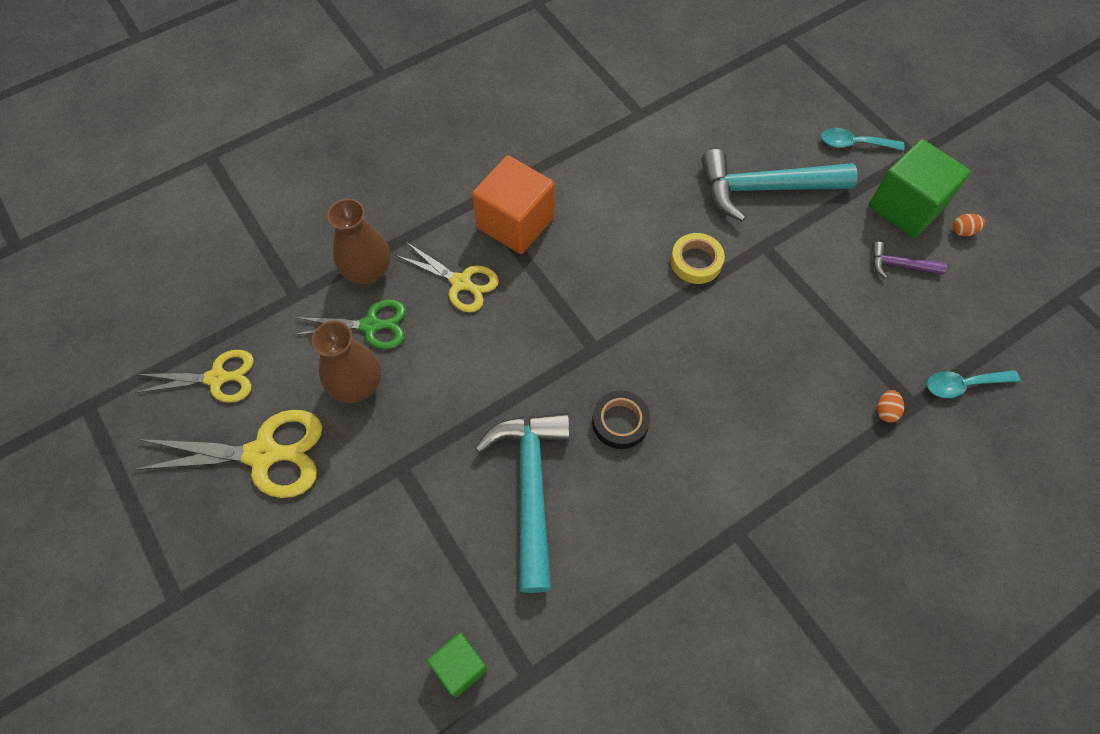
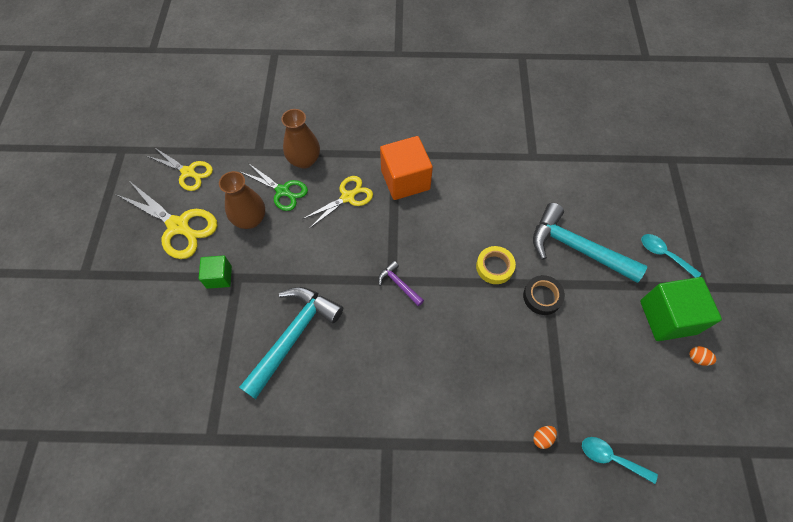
camera: 35 degrees right, 0 degrees up
yellow scissors [395,242,499,312] -> yellow scissors turned 105 degrees counterclockwise [303,176,373,228]
green cube [427,633,488,697] -> green cube moved to [199,256,232,289]
black tape [592,391,650,449] -> black tape moved to [523,275,565,315]
purple hammer [872,242,947,278] -> purple hammer moved to [378,260,424,306]

